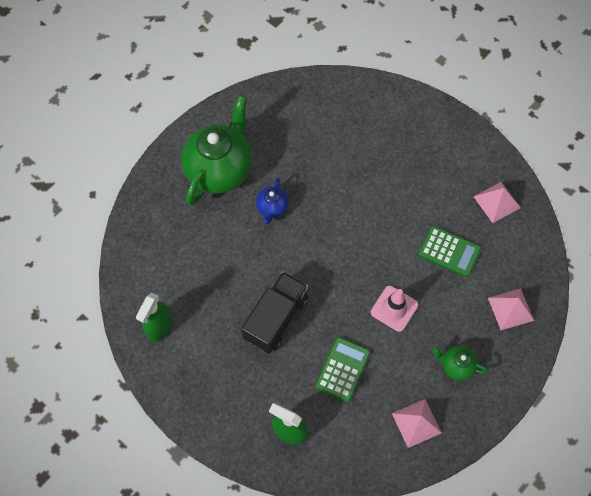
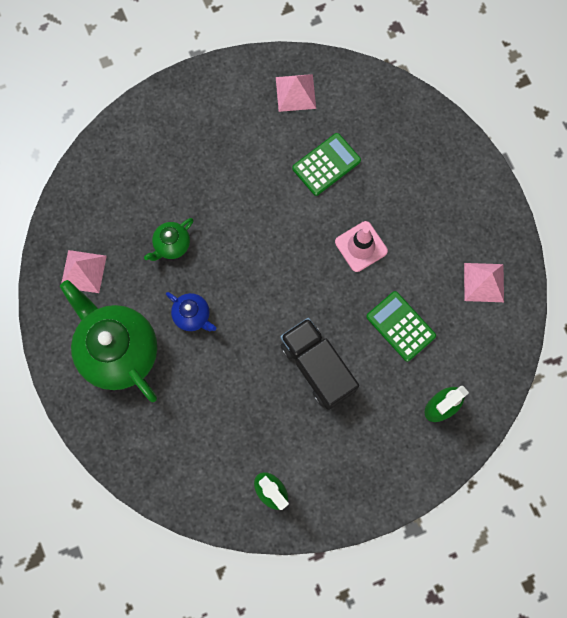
camera: 65 degrees left, 10 degrees up
green teapot [432,346,489,381] -> green teapot moved to [144,218,194,261]
pink pyramid [488,288,534,330] -> pink pyramid moved to [61,250,107,293]

